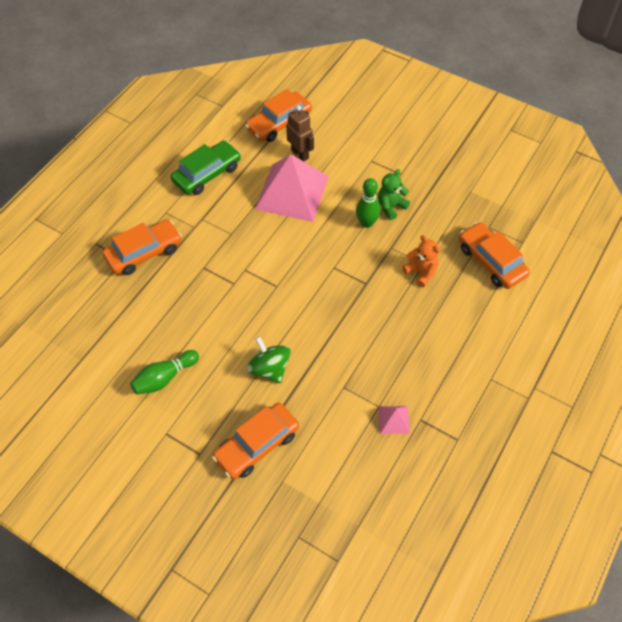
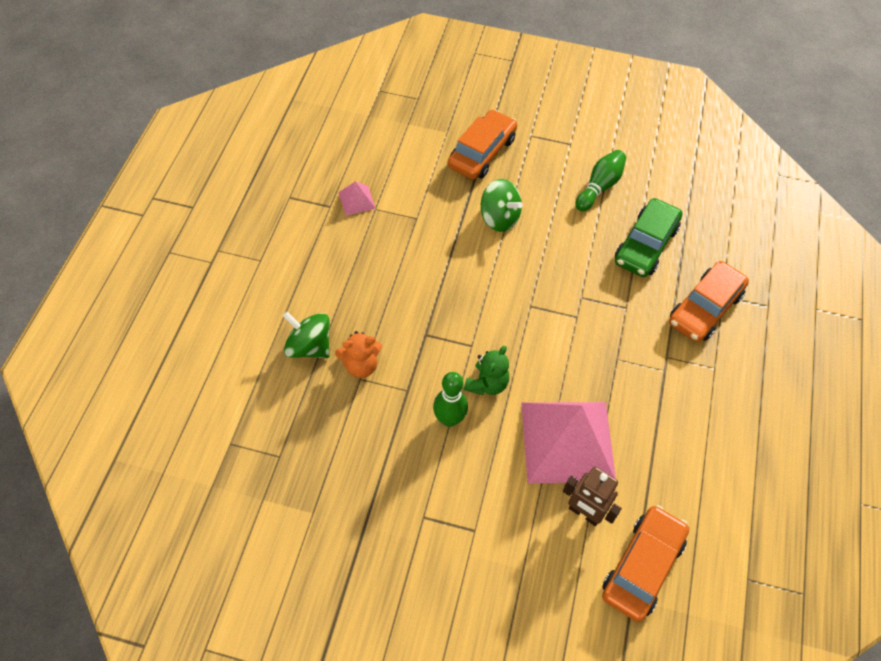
camera: 160 degrees right, 0 degrees up
green car [171,140,241,195] -> green car moved to [615,198,683,277]
green teddy bear [378,169,410,220] -> green teddy bear moved to [464,346,509,395]
orange teddy bear [402,235,440,287] -> orange teddy bear turned 45 degrees counterclockwise [335,331,382,378]
orange car [459,222,530,289] -> none
none -> green spinning top [283,311,330,358]

